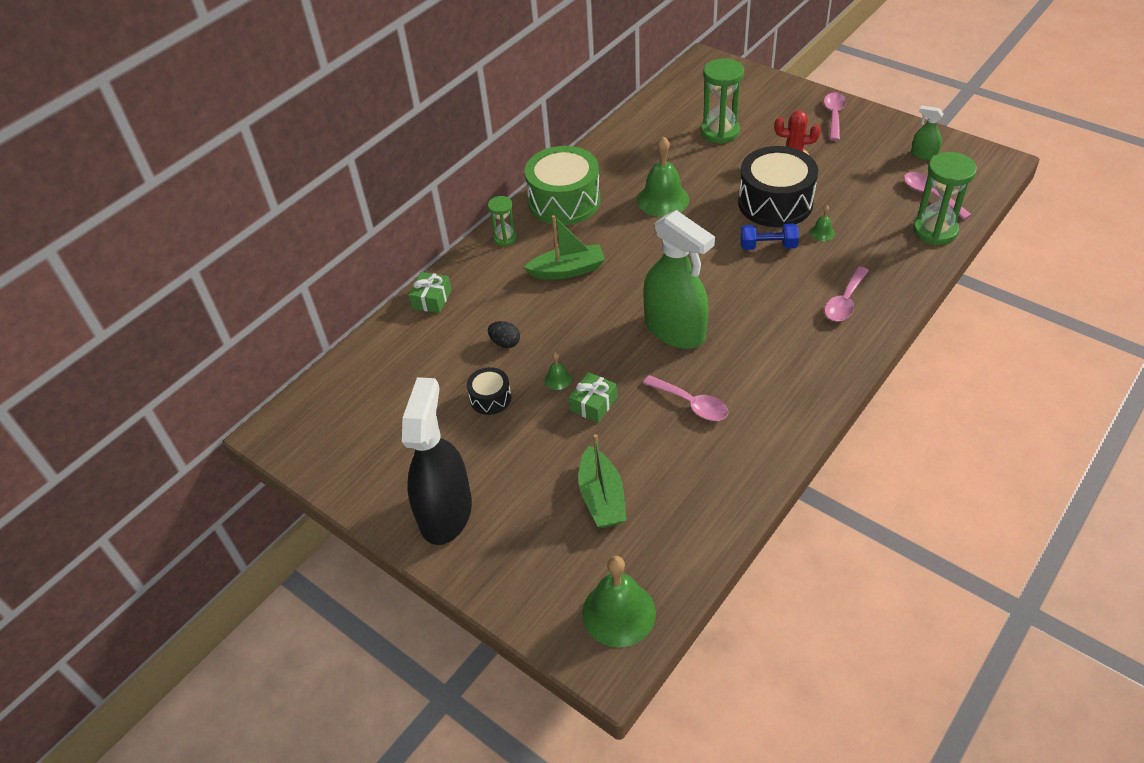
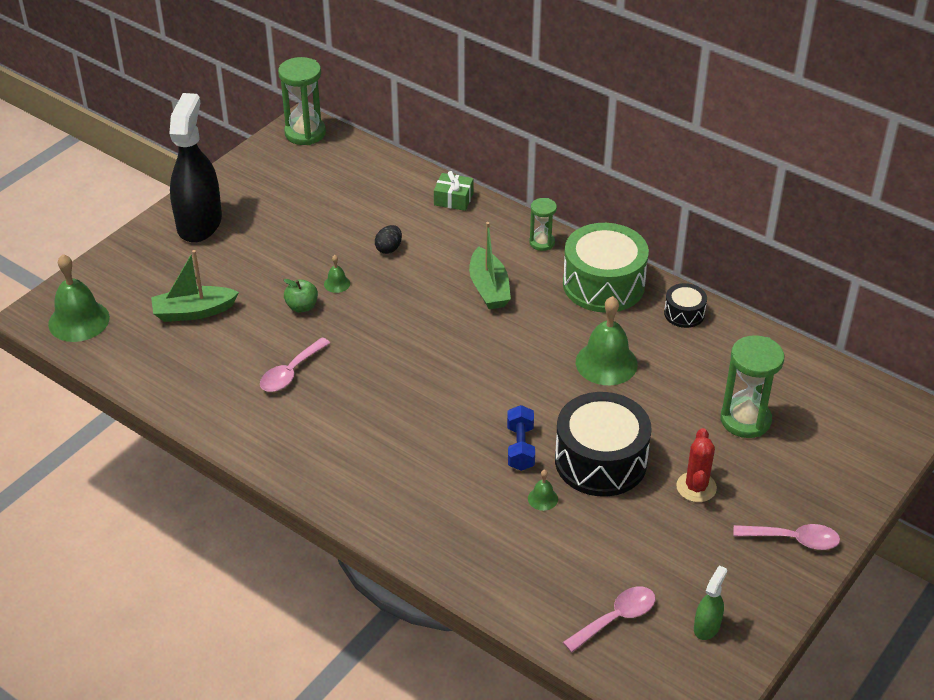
camera: 85 degrees right, 5 degrees down
black spray bottle [402,377,472,545] -> black spray bottle turned 90 degrees counterclockwise [169,93,222,243]
black drum [467,367,511,415] -> black drum moved to [664,283,707,328]
green gift [569,372,617,423] -> green apple [284,279,318,312]
green spray bottle [643,210,715,349] -> none
pink spoon [825,266,869,321] -> none
green hourglass [913,152,977,245] -> green hourglass moved to [278,57,326,145]

